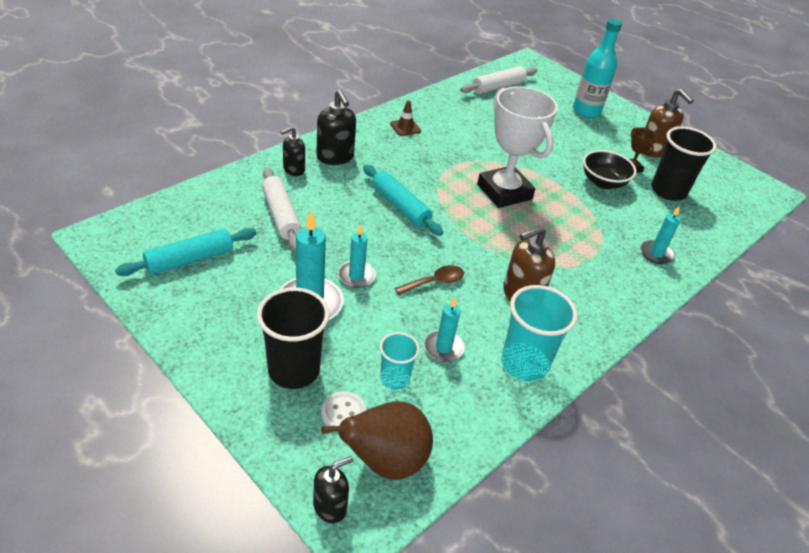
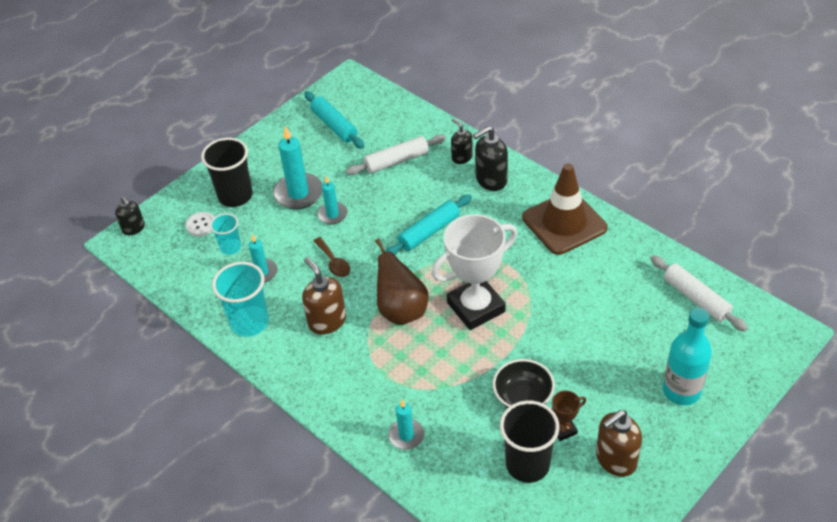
camera: 95 degrees right, 5 degrees up
brown pear [321,401,433,480] -> brown pear moved to [375,238,429,325]
brown traffic cone [390,100,421,136] -> brown traffic cone [522,163,607,255], size x2.45

